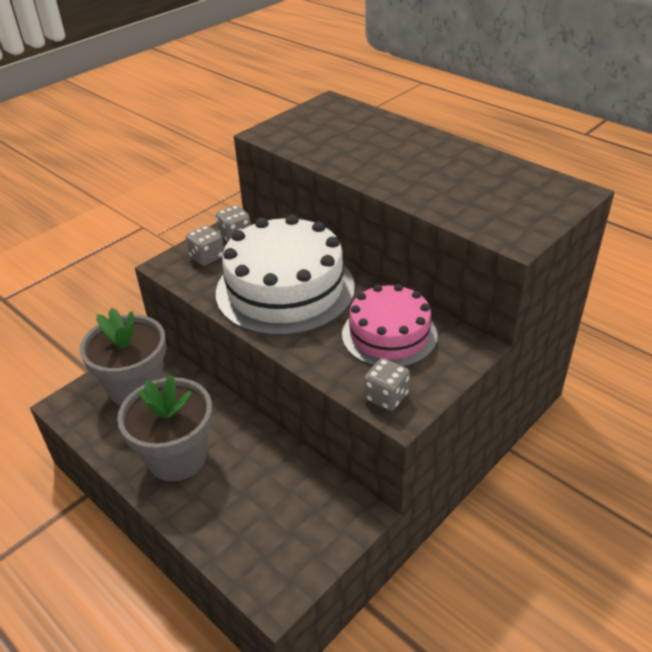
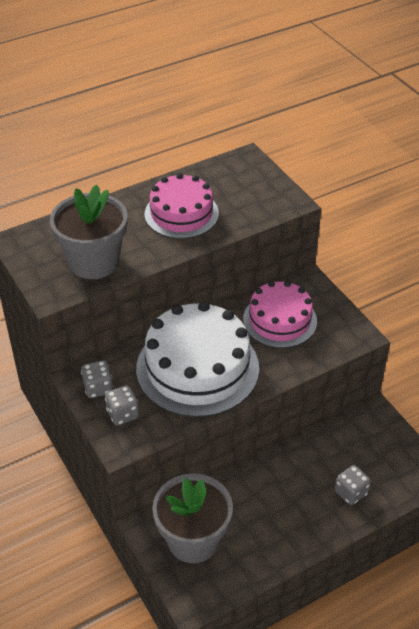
camera: 75 degrees left, 5 degrees up
grey flower pot [117,375,213,482] -> grey flower pot moved to [50,185,128,279]
grey dice [364,358,410,411] -> grey dice moved to [334,465,371,505]
none -> pink cake [145,173,219,239]

